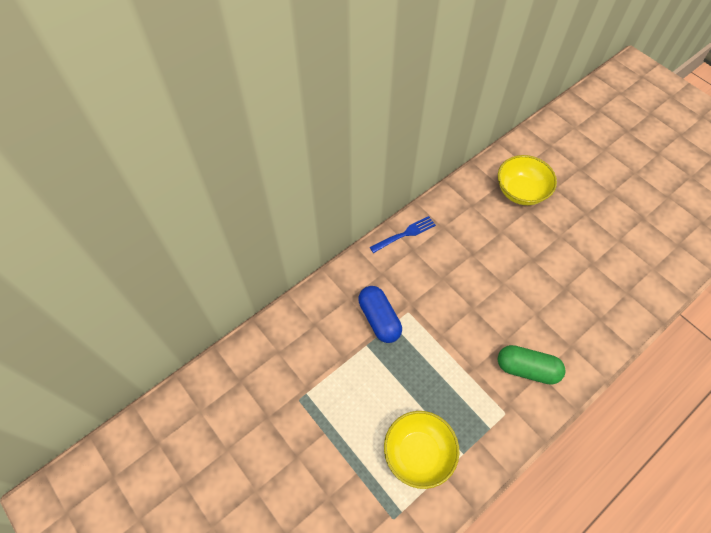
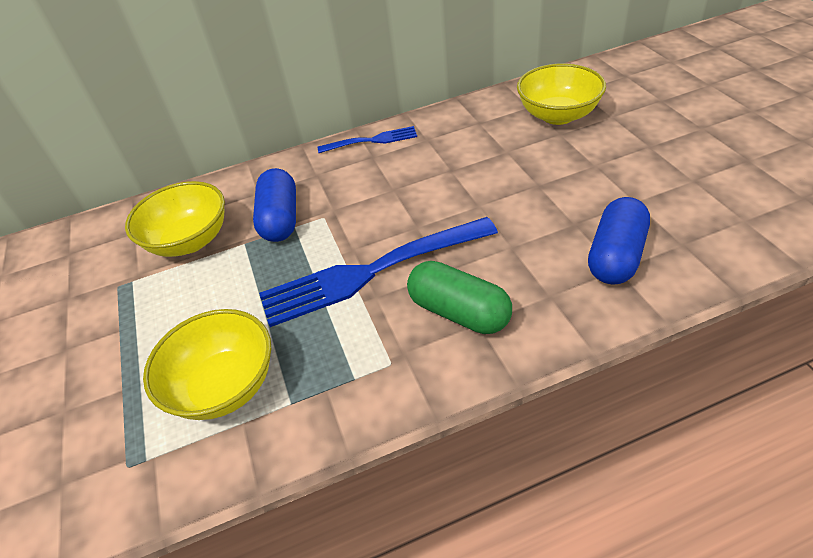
camera: 25 degrees right, 15 degrees down
none -> yellow bowl [125,181,225,257]
none -> blue fork [259,217,498,327]
none -> blue capsule [588,197,650,284]

